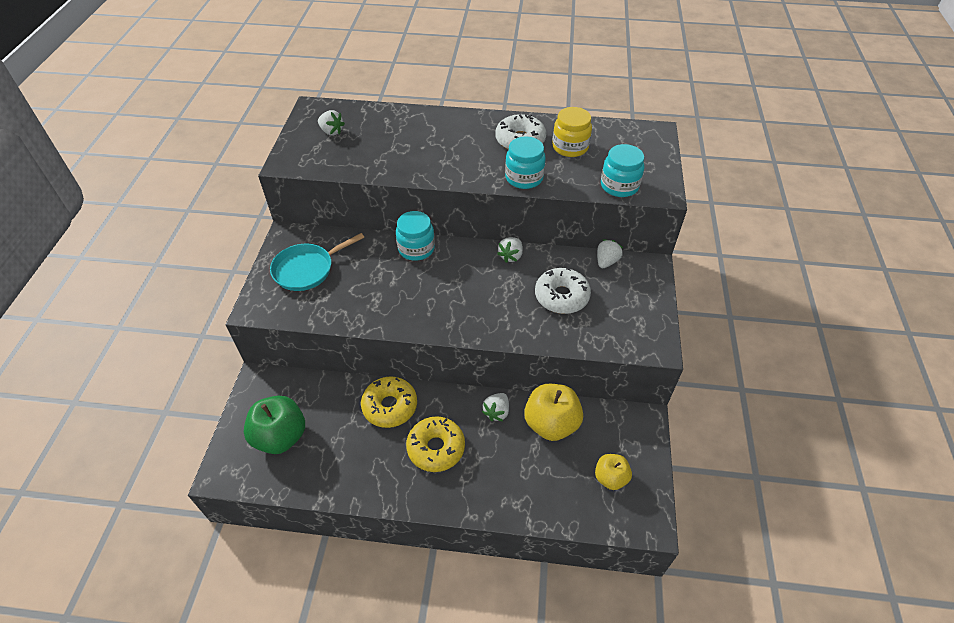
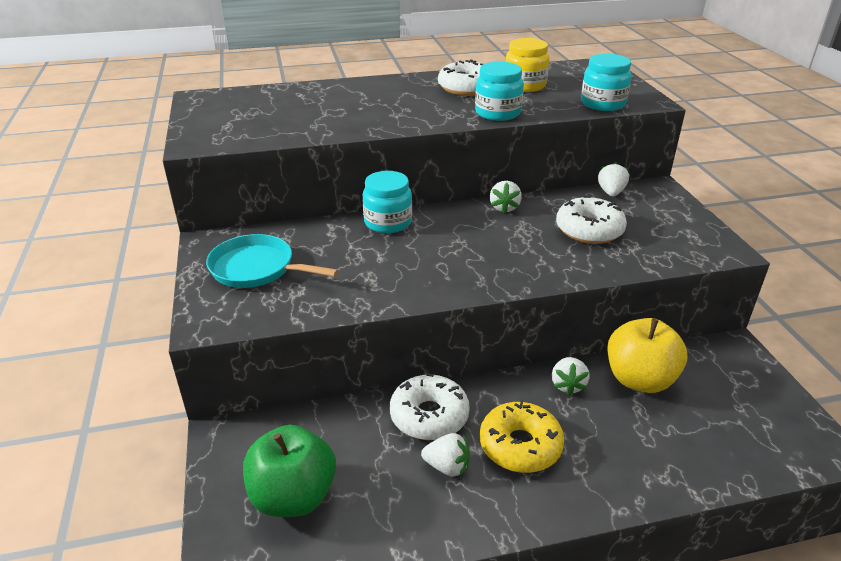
camera: 20 degrees left, 15 degrees down
turquoise pan [270,233,364,291] -> turquoise pan turned 75 degrees clockwise [206,234,339,288]
white strawberry [318,110,345,135] -> white strawberry moved to [421,433,470,477]
yellow donut [361,376,417,428] -> white donut [390,373,470,440]
yellow apple [595,454,632,490] -> none

